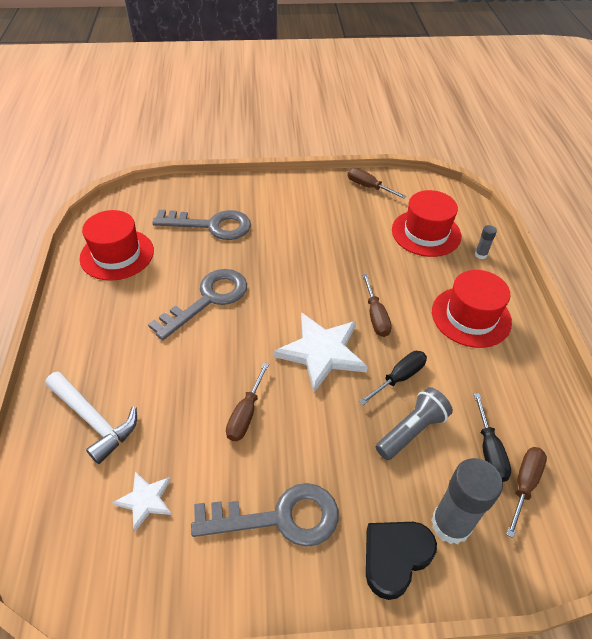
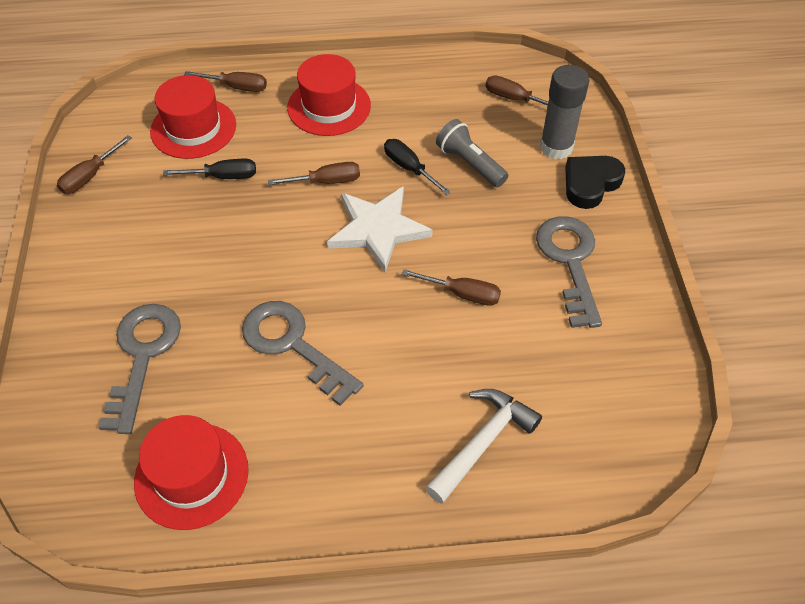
camera: 90 degrees left, 5 degrees up
white star [112,471,172,531] -> none
black heart [366,522,437,600] -> black heart turned 90 degrees clockwise [565,156,625,209]
black screwdriver [474,393,511,482] -> black screwdriver moved to [163,159,256,179]
grey glue stick [475,225,497,259] -> brown screwdriver [184,71,267,92]

